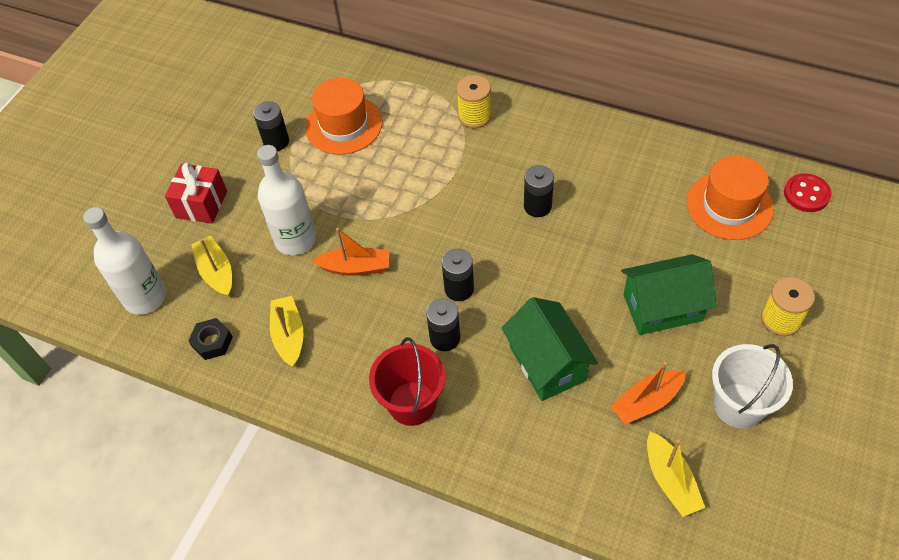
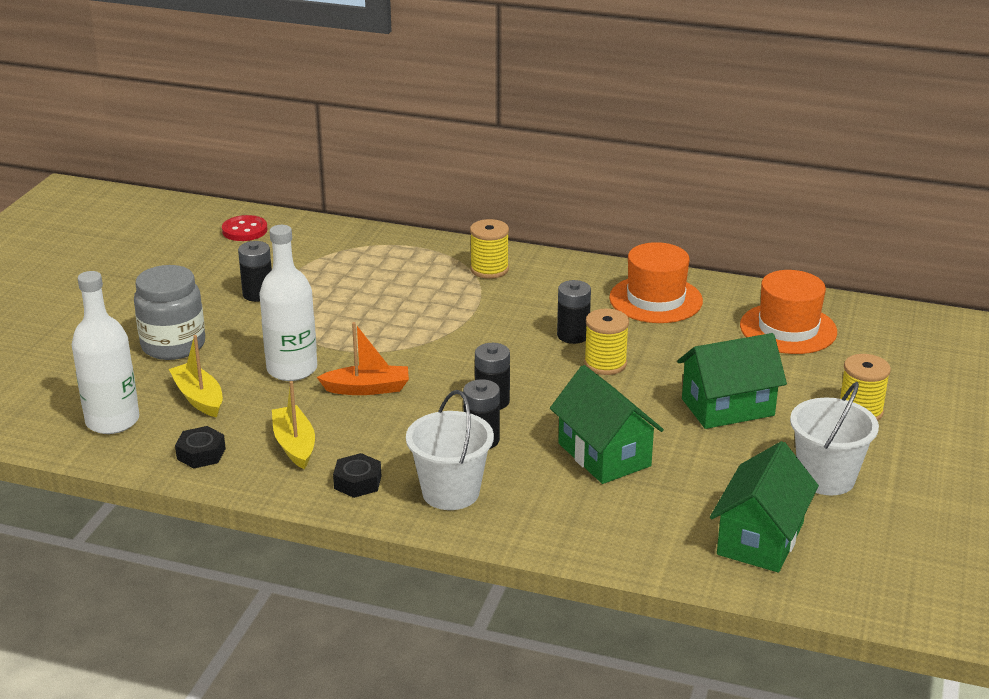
camera: 10 degrees left, 25 degrees down
red gift [165,163,227,224] -> grey jar [134,265,205,360]
orange hat [305,78,383,154] -> orange hat moved to [609,242,703,323]
red bucket [369,337,445,426] -> white bucket [406,390,494,510]
orange boat [610,362,686,424] -> none
yellow boat [647,432,705,517] -> green house [710,441,819,572]
red button [784,173,832,212] -> red button moved to [222,215,268,241]
none -> black nut [333,453,381,498]
none -> yellow spool [584,309,629,375]

